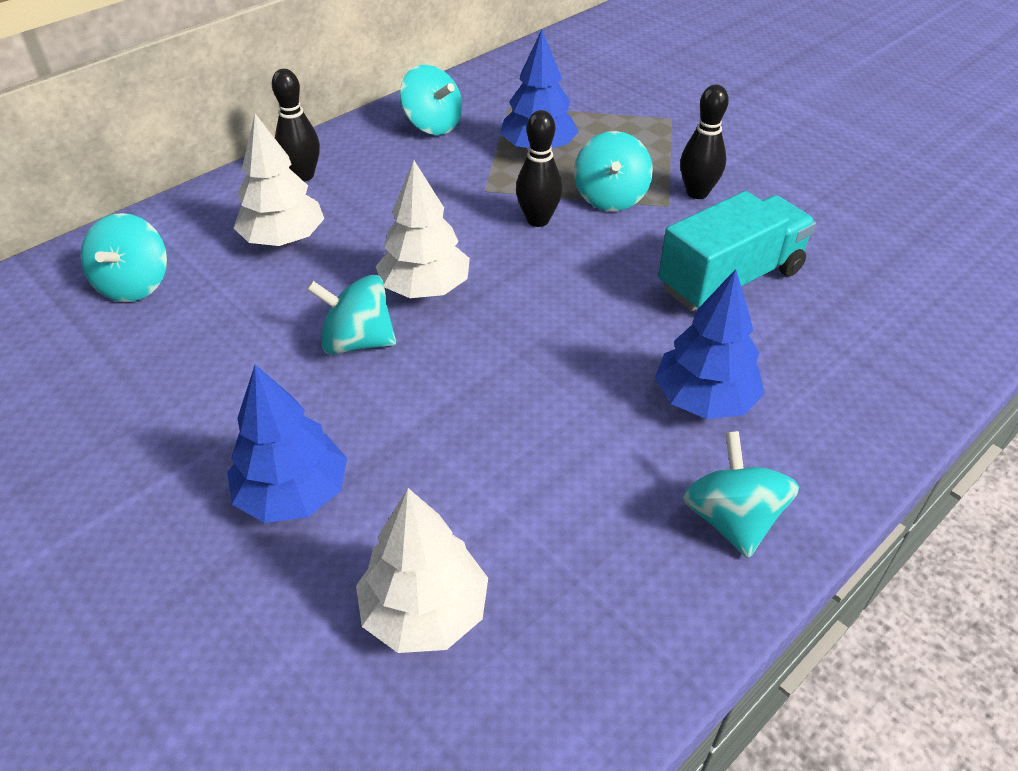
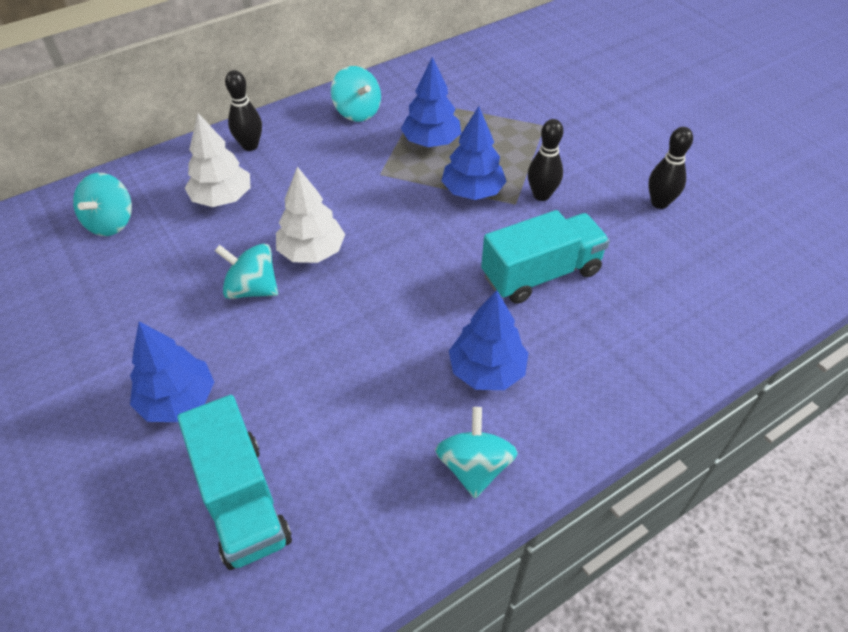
camera: 10 degrees right, 5 degrees up
white tree [356,488,488,653] -> turquoise truck [177,395,292,570]
black bowling pin [516,110,562,227] -> black bowling pin moved to [648,127,693,209]
turquoise spinning top [574,131,653,211] -> blue tree [441,106,507,200]

